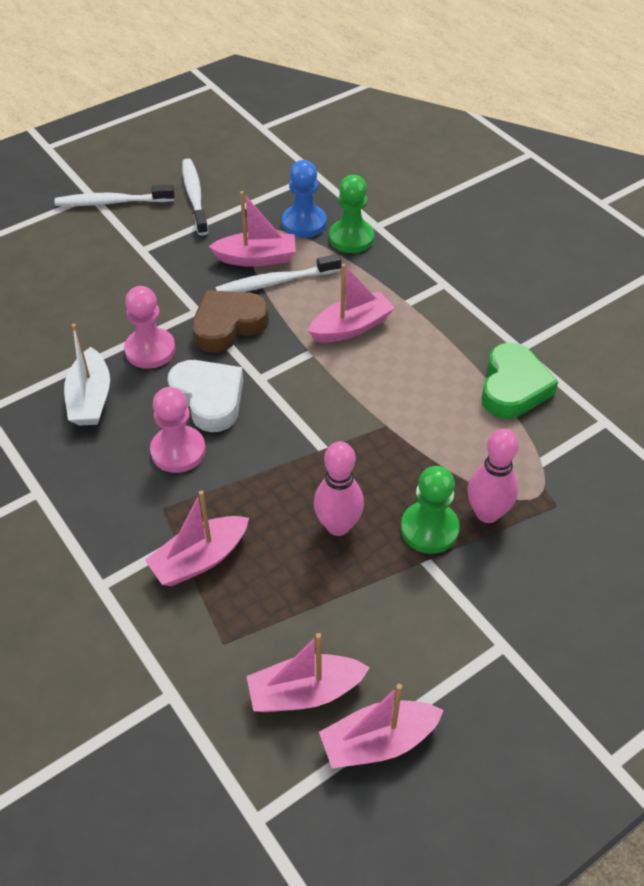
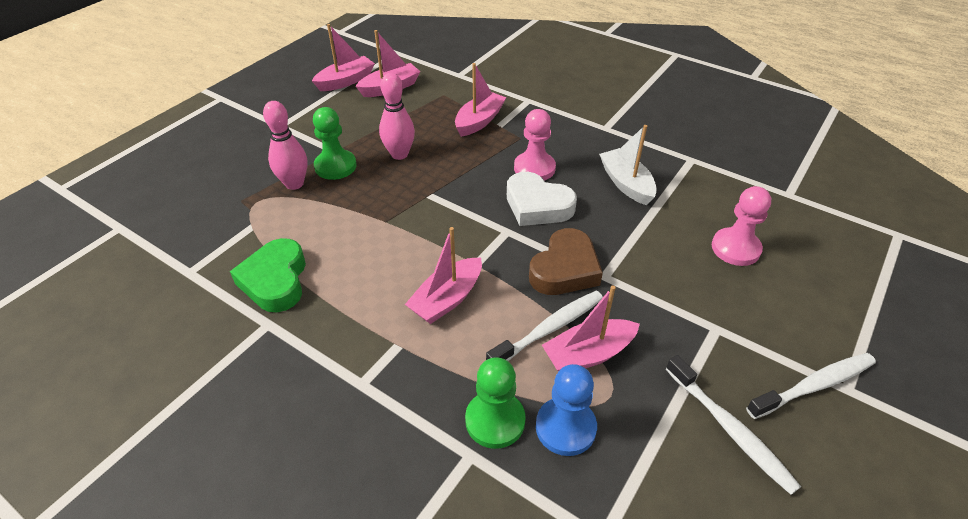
camera: 160 degrees right, 5 degrees down
pink pawn [124,286,176,369] -> pink pawn moved to [712,186,771,266]

